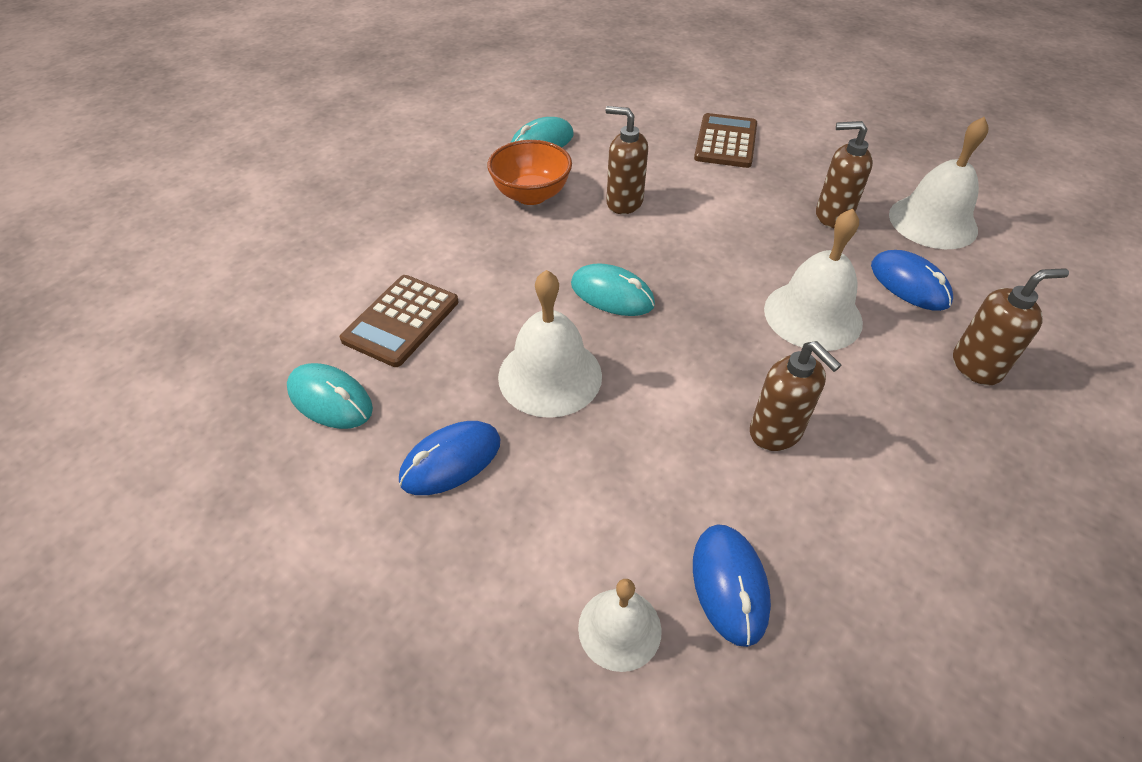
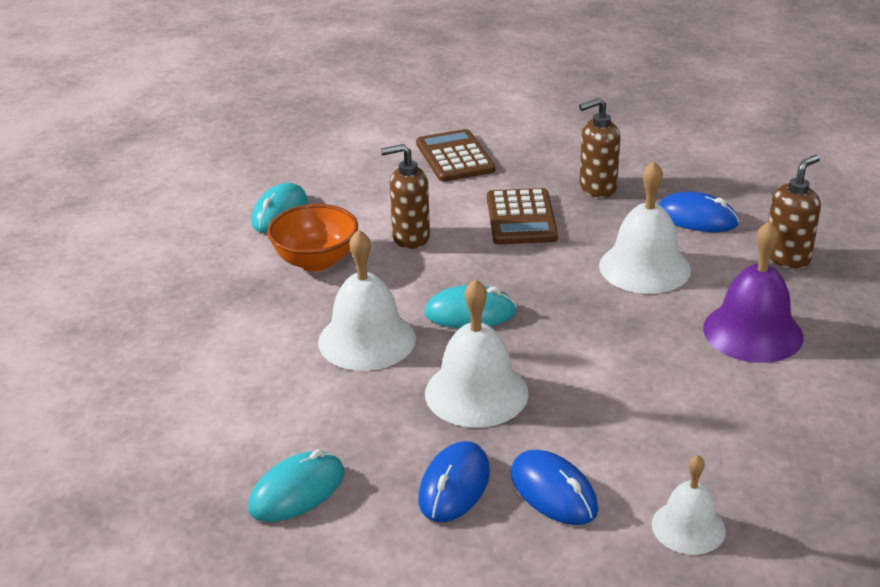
camera: 30 degrees left, 15 degrees down
turquoise mouse [287,363,373,429] -> turquoise mouse turned 45 degrees counterclockwise [248,449,344,522]
brown calculator [340,275,459,367] -> brown calculator moved to [487,188,558,245]
blue mouse [693,524,771,647] -> blue mouse moved to [511,450,598,525]
brown soap dispenser [750,341,841,451] -> none
white bell [889,117,989,249] -> white bell moved to [318,230,416,371]
none -> purple bell [703,221,803,363]

